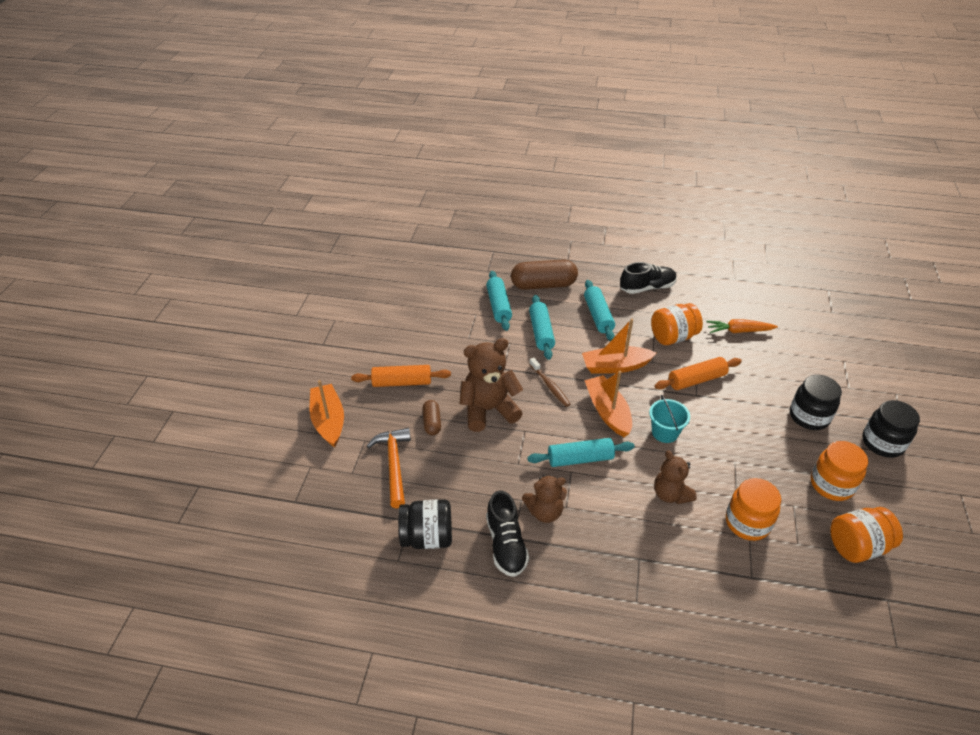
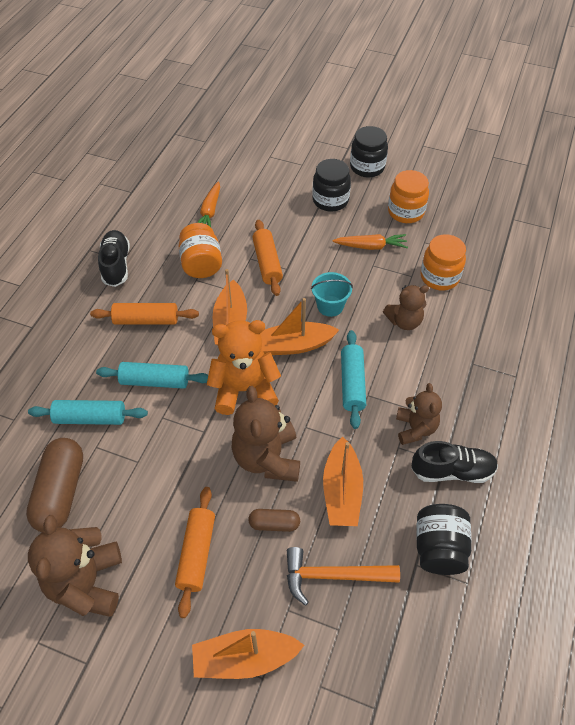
camera: 80 degrees left, 10 degrees up
brown capsule [511,259,578,290] -> brown capsule moved to [26,438,83,532]
brown toothbrush [529,358,570,407] -> orange teddy bear [207,320,281,415]
turquoise rolling pin [584,280,615,341] -> orange rolling pin [90,303,199,325]
orange jar [830,507,903,563] -> none
none -> brown teddy bear [28,515,122,617]
none -> orange boat [323,437,363,526]
none -> orange carrot [332,234,408,250]

